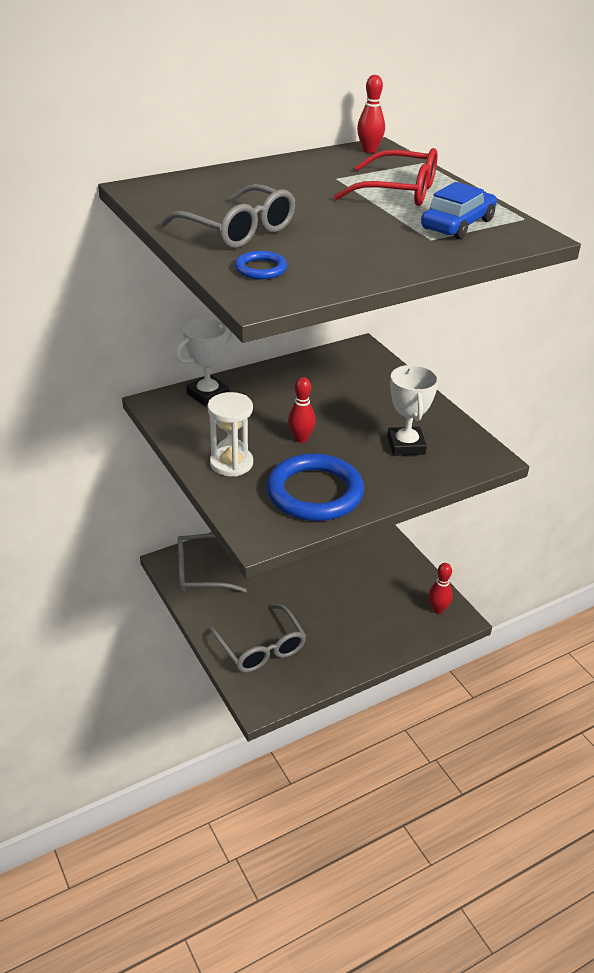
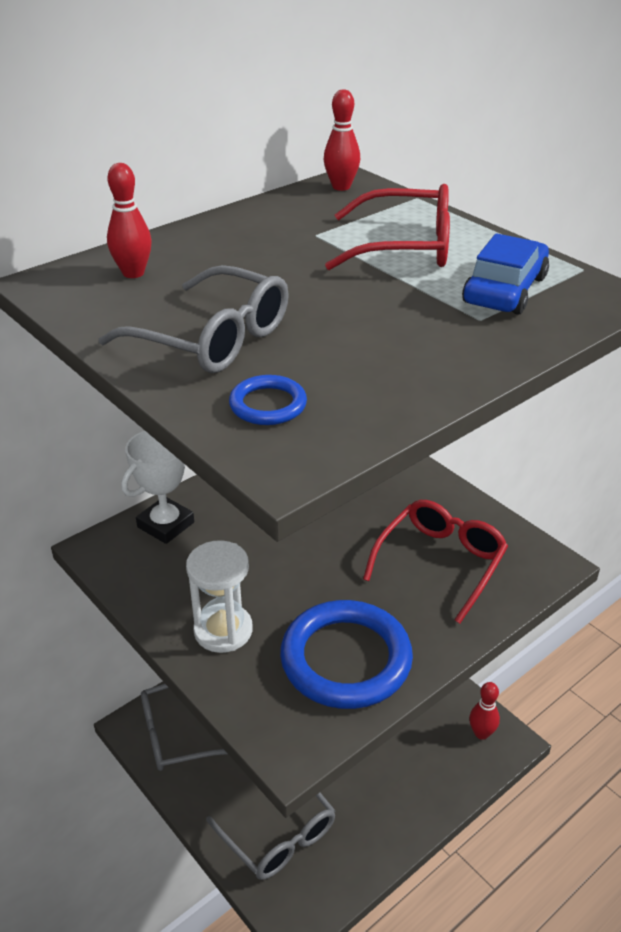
camera: 10 degrees left, 0 degrees up
red bowling pin [288,377,316,443] -> red bowling pin moved to [107,163,152,278]
white trophy [387,365,439,456] -> red glasses [363,500,508,624]

